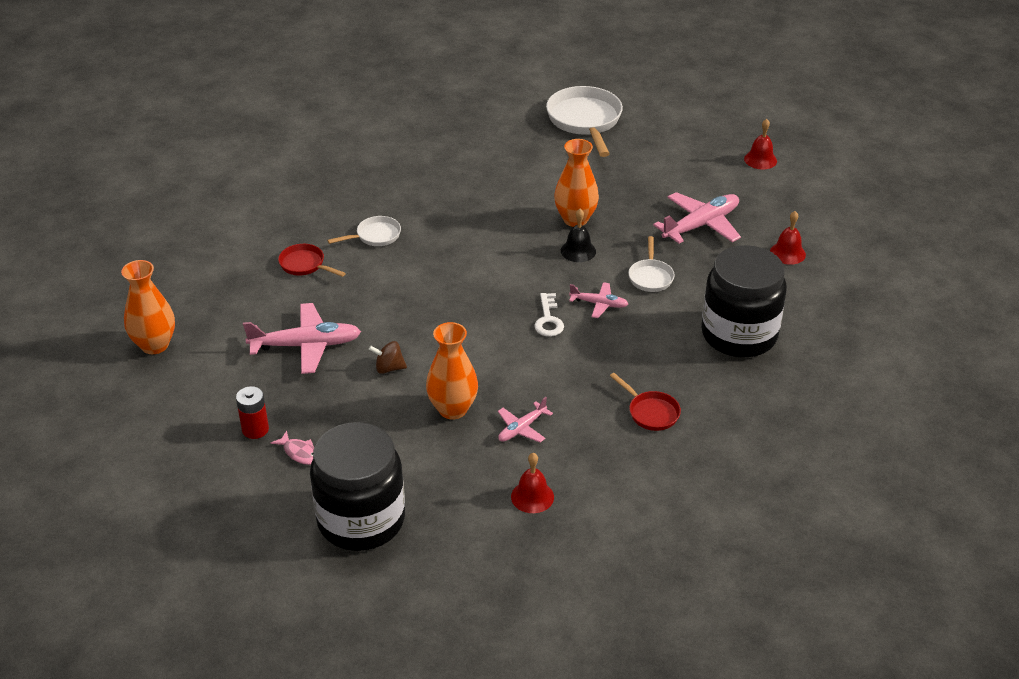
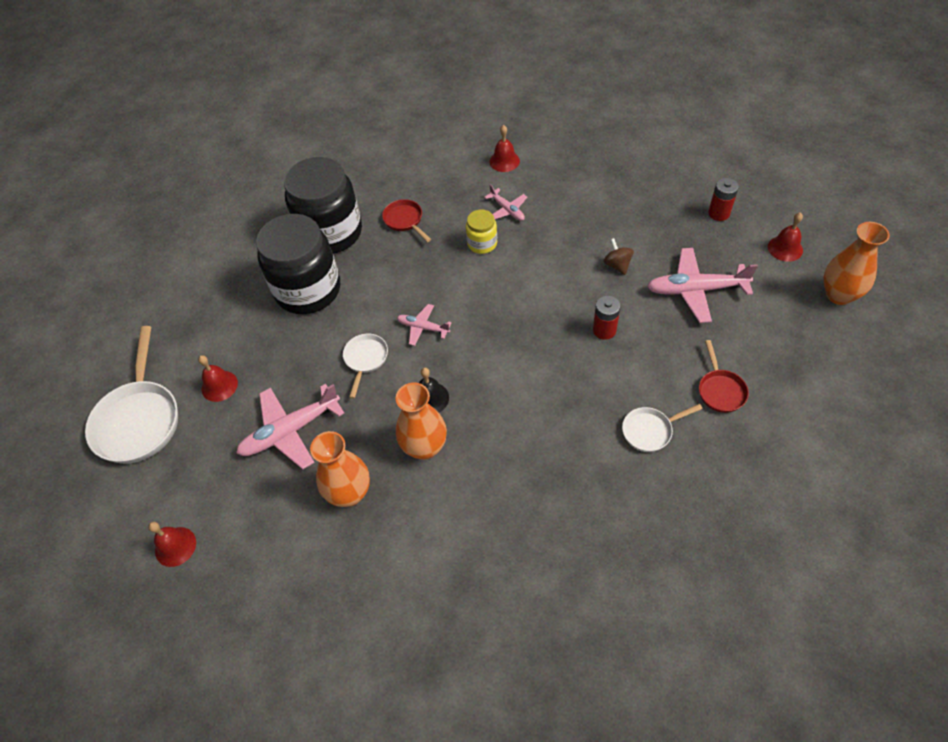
camera: 170 degrees left, 15 degrees up
pink fish [271,431,314,465] -> none
red pan [278,244,346,277] -> red pan turned 45 degrees clockwise [699,340,749,413]
black jar [310,422,405,551] -> black jar moved to [284,157,362,254]
brown spinning top [369,341,407,374] -> brown spinning top turned 120 degrees counterclockwise [603,238,634,275]
orange vase [426,322,478,420] -> orange vase moved to [310,431,370,507]
pink plane [498,397,553,442] -> pink plane turned 90 degrees clockwise [484,184,527,221]
white key [534,293,564,337] -> none
white pan [546,86,623,157] -> white pan moved to [85,326,178,464]
none -> yellow jar [466,210,497,254]
none -> red battery [593,296,621,340]
none -> red bell [768,213,803,262]

